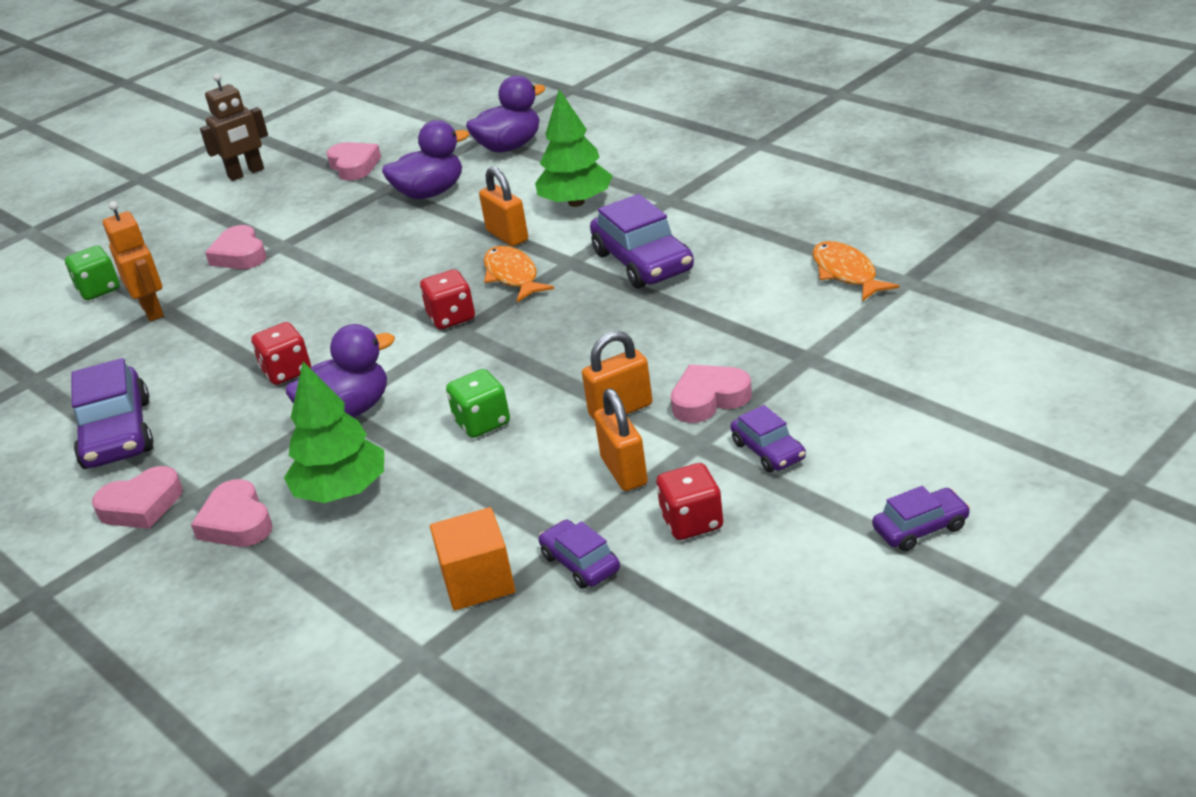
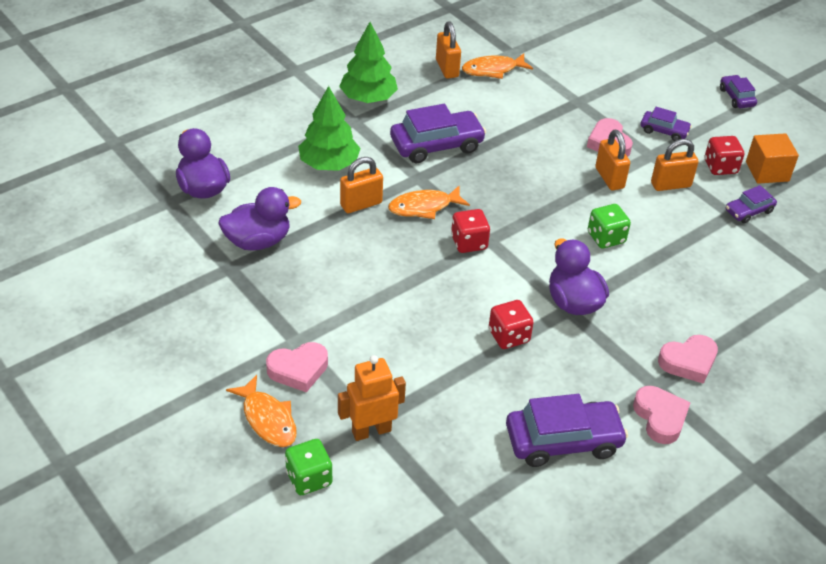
camera: 90 degrees left, 10 degrees up
brown robot [200,73,268,181] -> none
green tree [284,362,384,503] -> green tree moved to [339,22,398,103]
pink heart [326,142,381,181] -> none
purple duck [382,120,469,199] -> purple duck turned 90 degrees clockwise [218,187,301,251]
orange cube [430,507,515,611] -> orange cube moved to [746,133,799,184]
purple car [731,405,806,472] -> purple car turned 45 degrees clockwise [641,107,692,141]
none -> orange fish [226,375,297,447]
none -> orange padlock [436,22,461,79]

